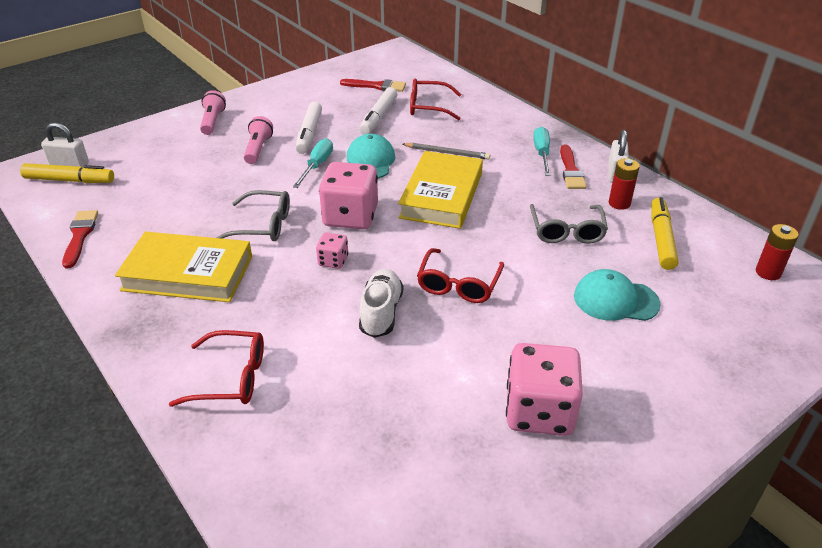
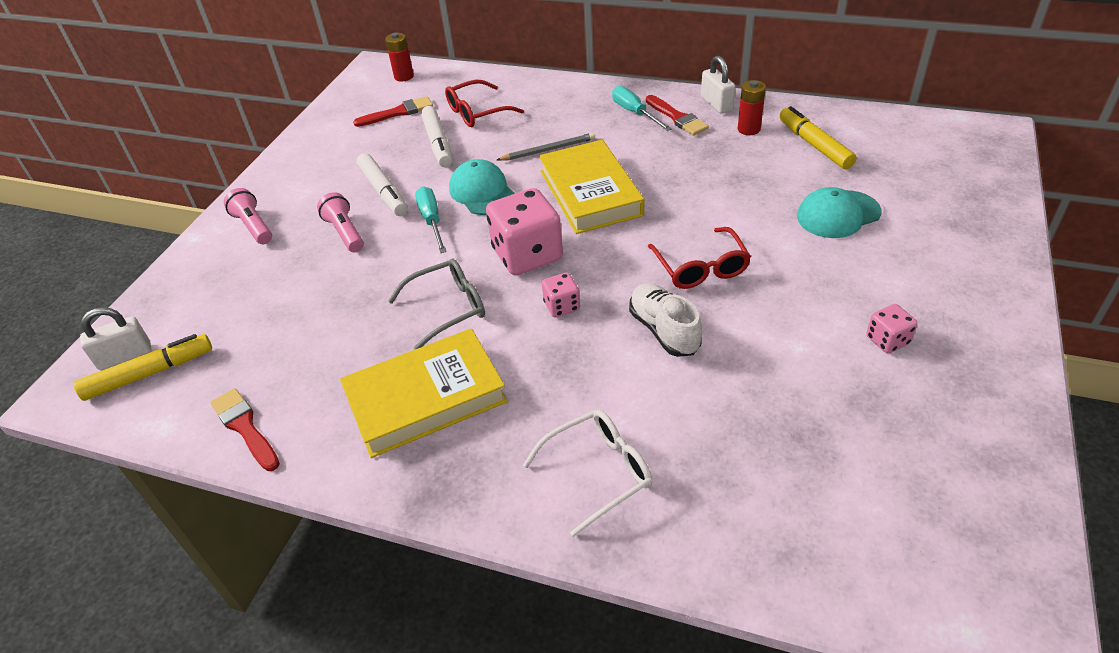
camera: 30 degrees left, 5 degrees up
red glasses [169,330,264,407] -> white glasses [523,410,653,537]
pink dice [506,343,583,436] -> pink dice [866,304,918,353], size x0.49
grey glasses [530,204,608,244] -> none
red battery [756,224,799,280] -> red battery moved to [385,33,414,82]

